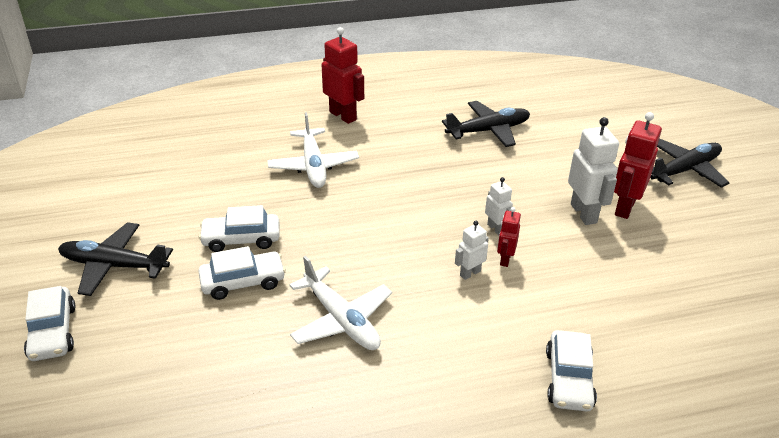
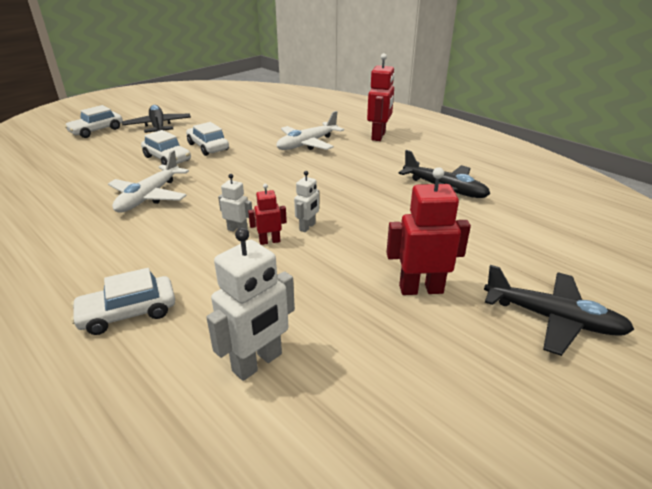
camera: 60 degrees right, 5 degrees down
white robot [568,117,619,225] -> white robot moved to [206,227,295,381]

